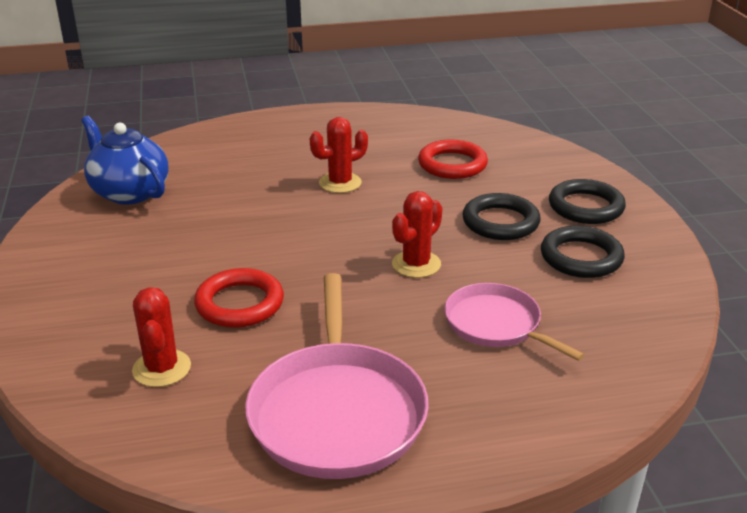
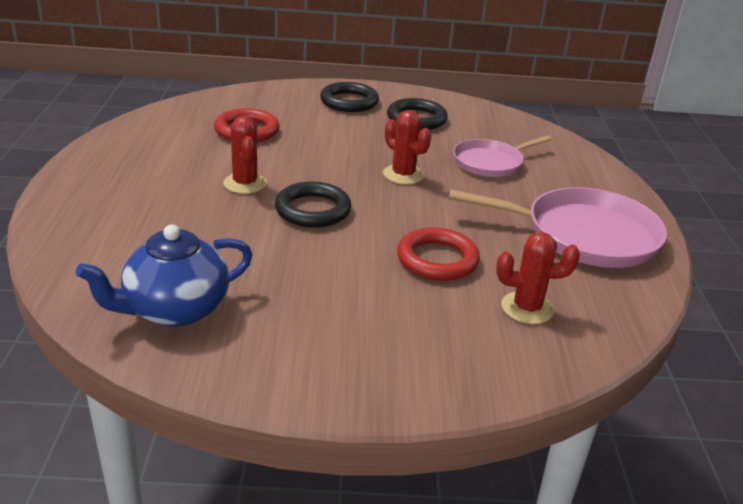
camera: 80 degrees left, 0 degrees up
black ring [462,193,541,240] -> black ring moved to [275,182,351,228]

